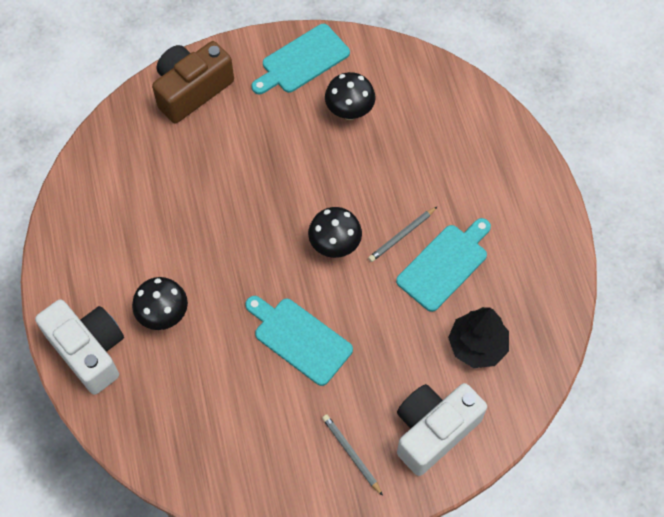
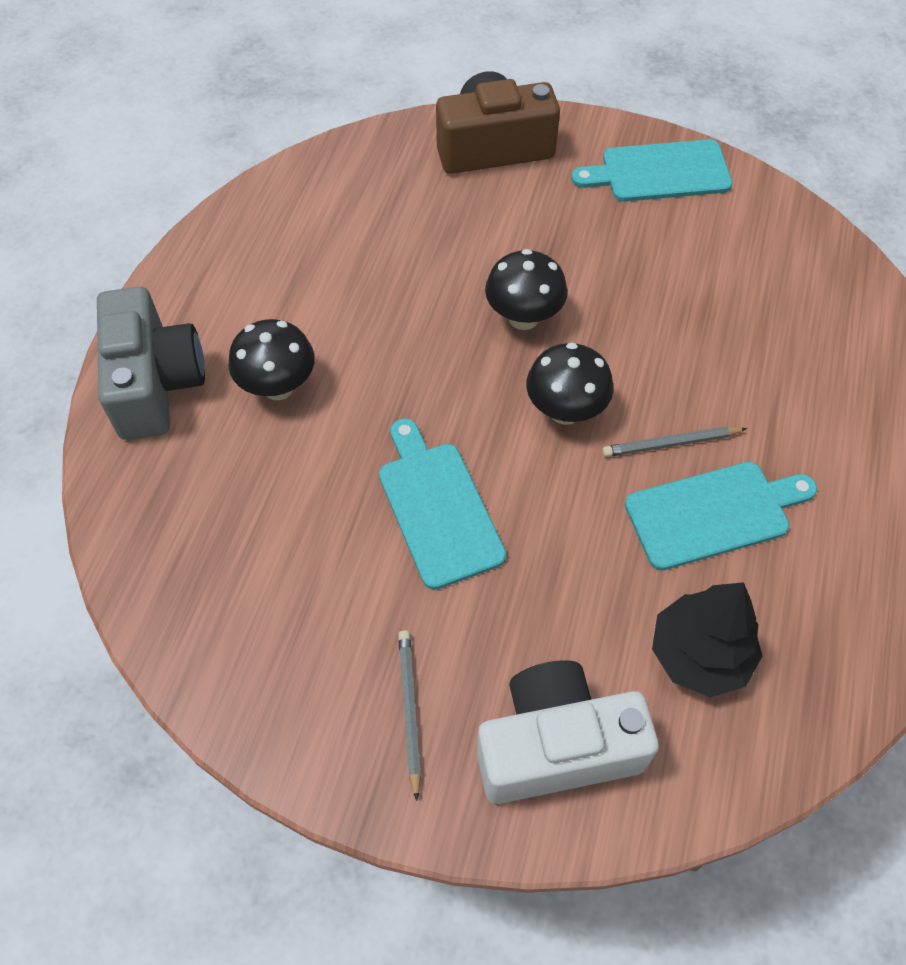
camera: 30 degrees right, 5 degrees down
white camera [35,299,124,395] -> grey camera [97,287,205,440]
black mushroom [325,72,375,120] -> black mushroom moved to [485,249,567,330]

